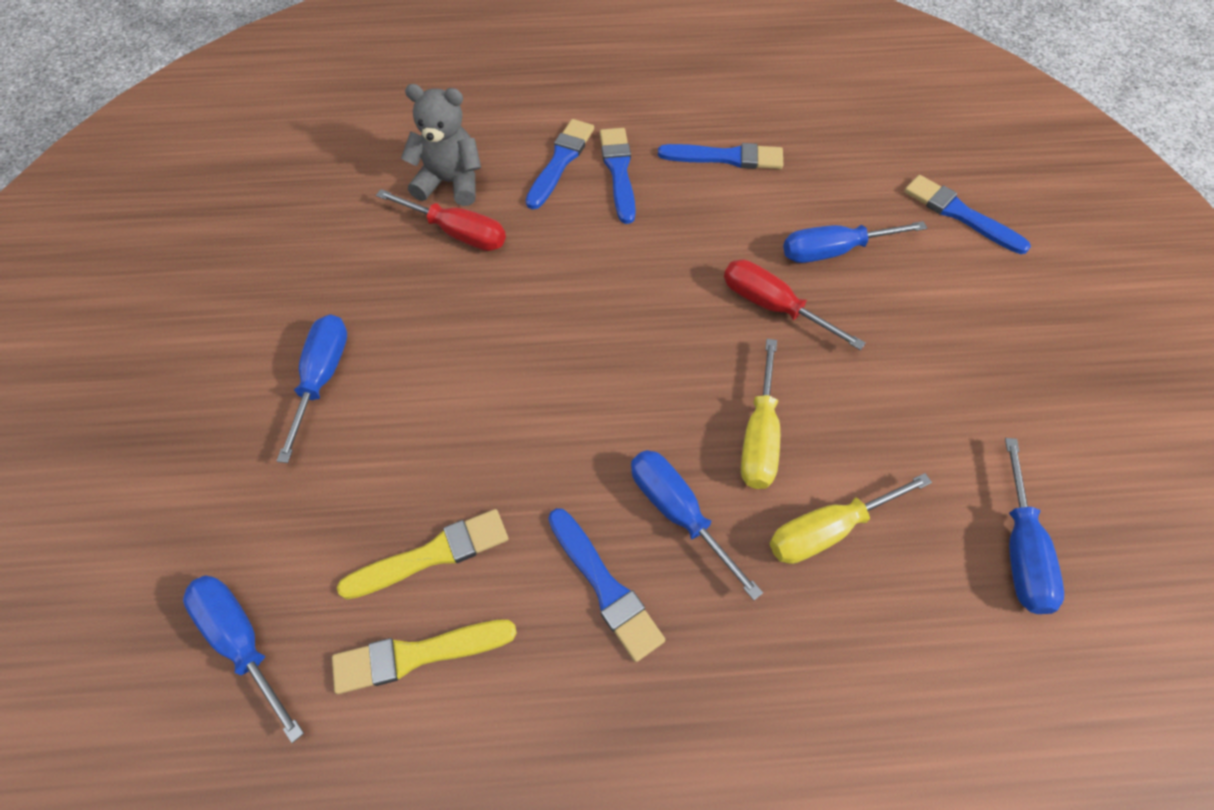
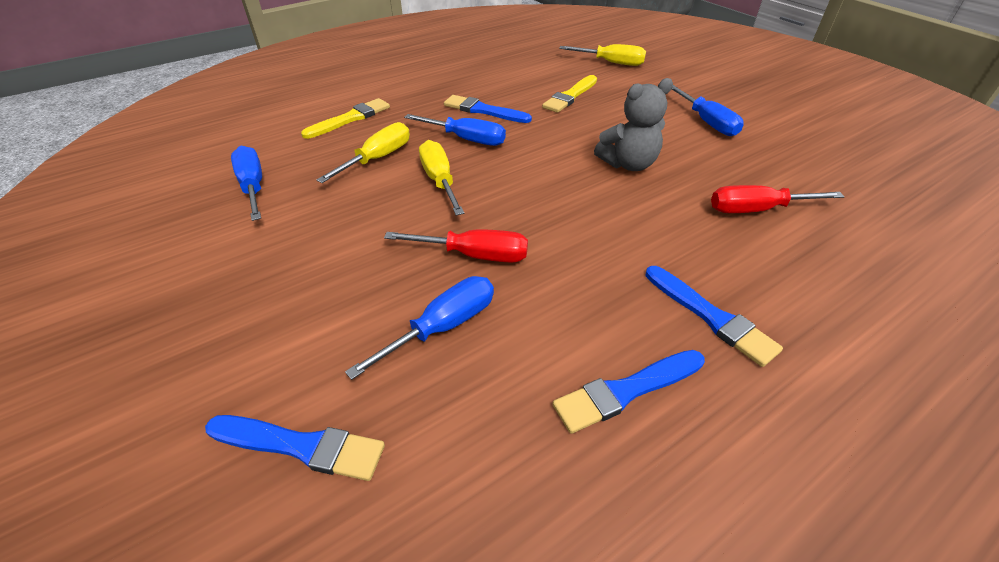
camera: 150 degrees right, 15 degrees down
blue screwdriver [183,575,304,743] -> yellow screwdriver [559,44,646,66]
yellow brush [332,620,517,694] -> yellow brush moved to [301,98,390,139]
grey teddy bear [401,84,481,206] -> grey teddy bear moved to [594,78,673,171]
blue brush [525,119,594,209] -> none

